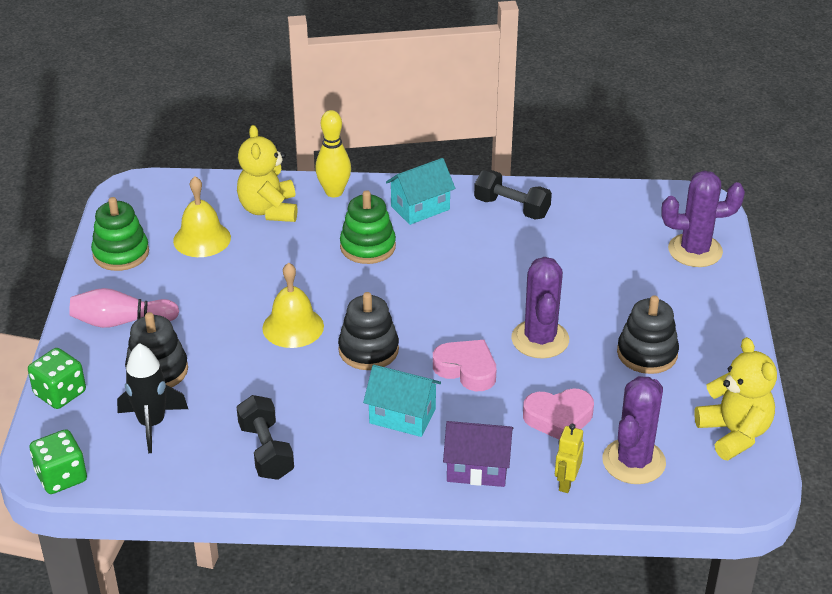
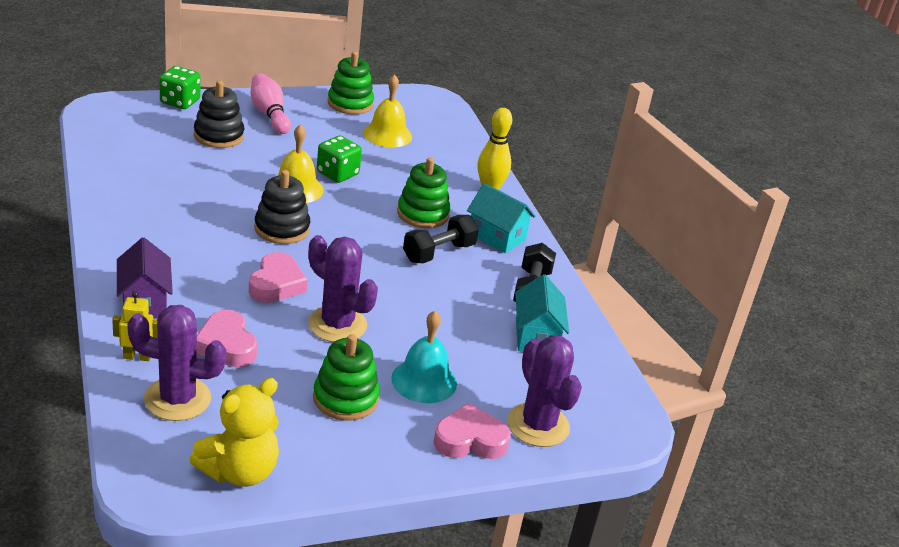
camera: 65 degrees right, 5 degrees down
green dice [30,429,87,494] -> green dice moved to [317,136,362,183]
black rocket [117,343,188,453] -> none
yellow teddy bear [237,125,297,222] -> none
black dumbbell [237,395,294,480] -> black dumbbell moved to [403,215,479,263]
turquoise house [363,365,441,437] -> turquoise house moved to [515,274,569,352]
purple cactus [511,257,569,359] -> purple cactus turned 60 degrees clockwise [308,235,378,342]
black stacking toy [617,295,679,374] -> green stacking toy [313,334,380,421]
none -> turquoise bell [391,311,457,403]
none -> pink heart [433,403,511,459]

